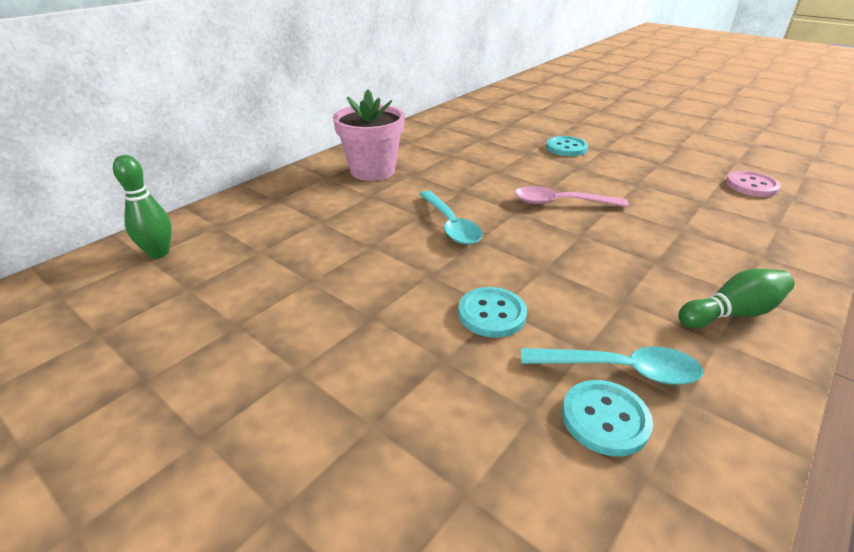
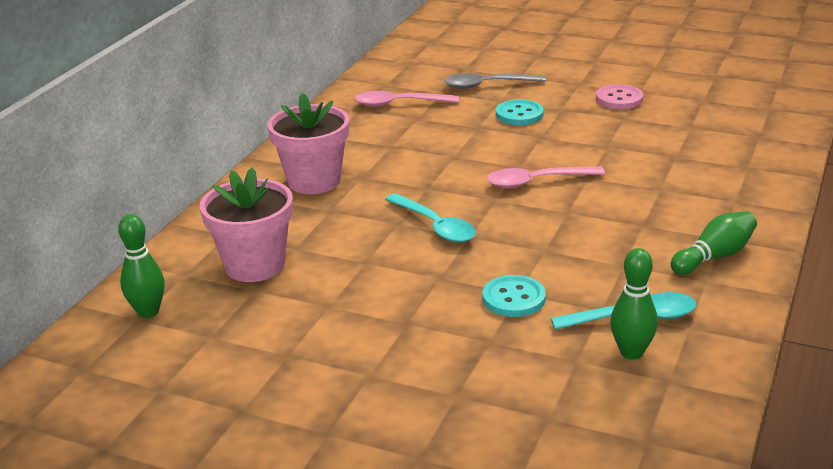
camera: 15 degrees left, 5 degrees down
turquoise button [562,380,653,456] -> green bowling pin [610,248,658,359]
pink button [726,171,781,197] -> pink button moved to [596,84,644,109]
none -> pink flower pot [200,168,293,282]
none -> pink spoon [355,91,459,107]
none -> grey spoon [444,73,546,89]

